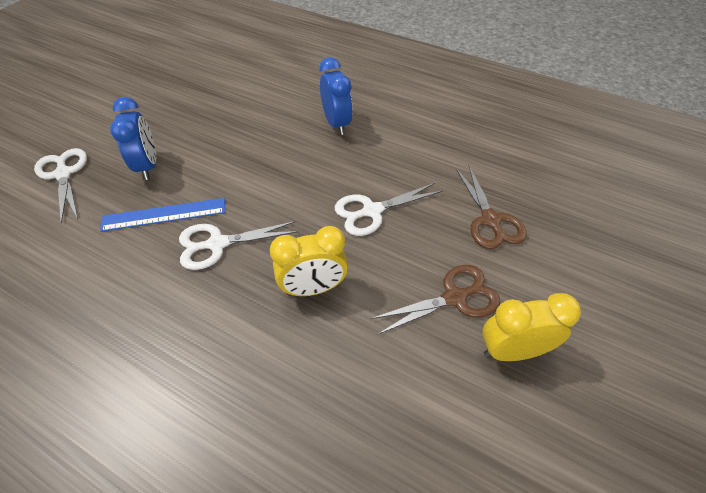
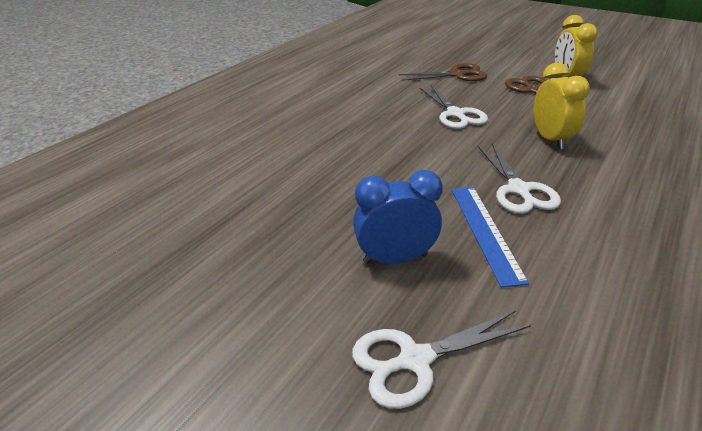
camera: 85 degrees left, 15 degrees down
blue clock [319,57,353,135] -> none

